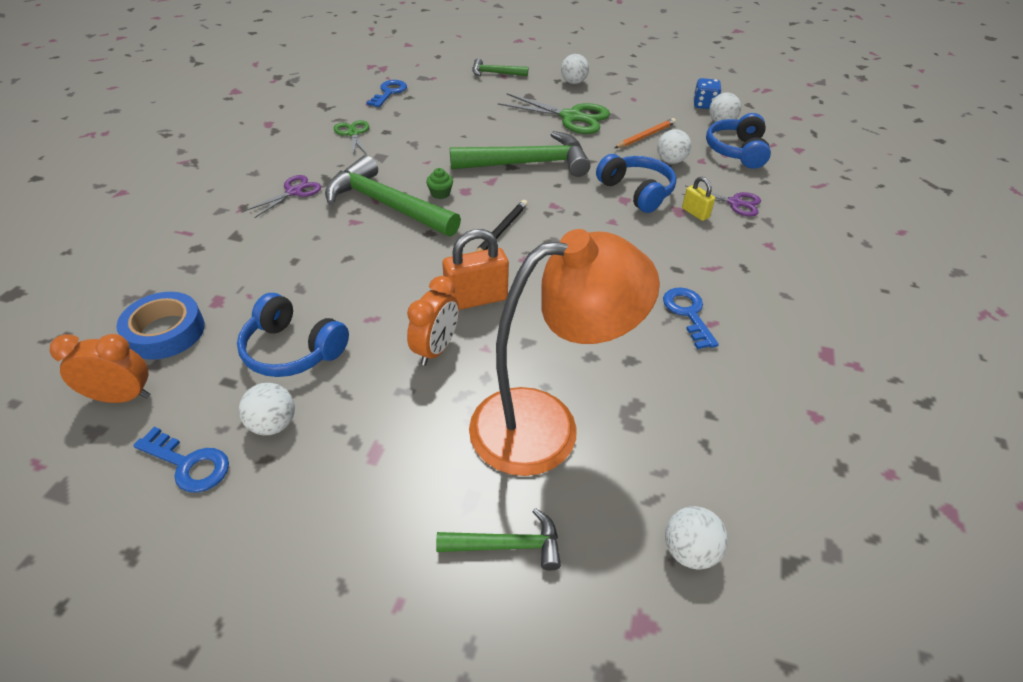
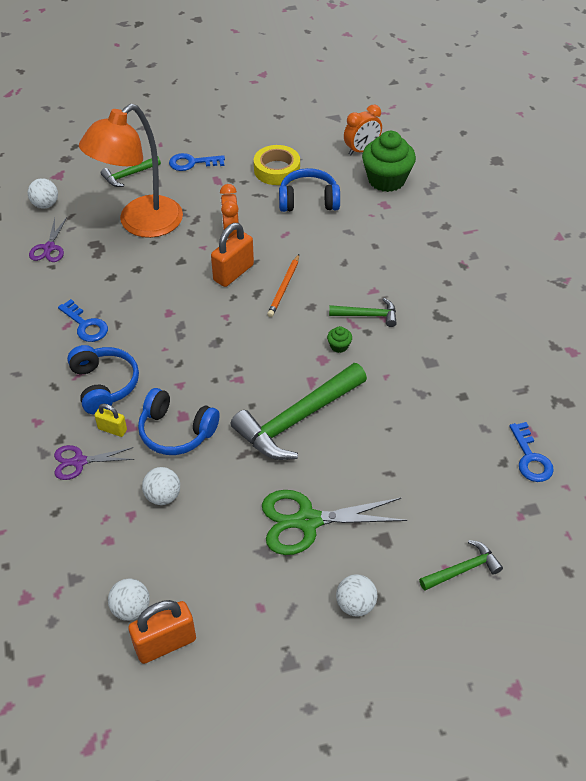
camera: 150 degrees right, 5 degrees up
blue tape [116,292,205,360] -> green cupcake [362,131,416,192]
blue key [133,427,229,493] -> blue key moved to [169,153,225,171]
white ball [239,383,295,435] -> yellow tape [254,145,300,185]
purple scissors [244,175,321,218] -> purple scissors moved to [29,217,67,262]
green hammer [325,155,461,237] -> green hammer [329,298,397,327], size x0.51
green scissors [334,120,369,156] -> none
black pencil [476,200,528,252] -> none
orange pencil [615,118,676,148] -> orange pencil moved to [267,254,299,317]
blue dice [693,78,721,109] -> orange padlock [128,600,196,664]
blue headphones [706,113,771,169] -> blue headphones moved to [67,345,139,414]

